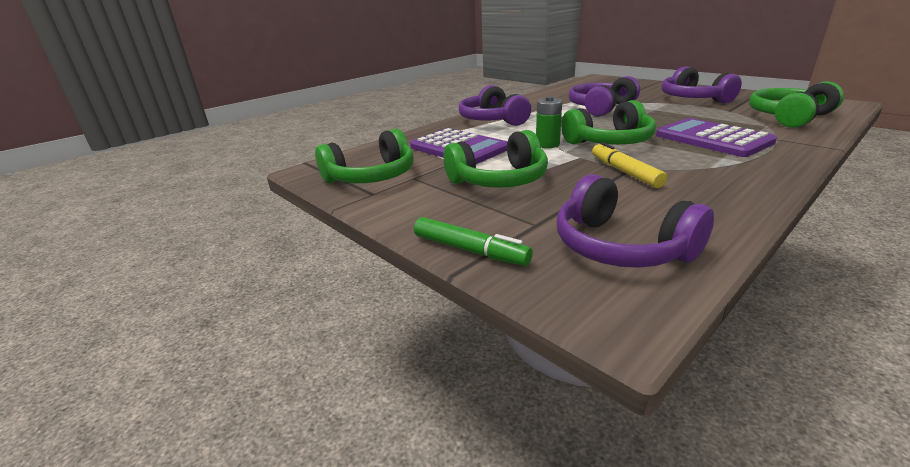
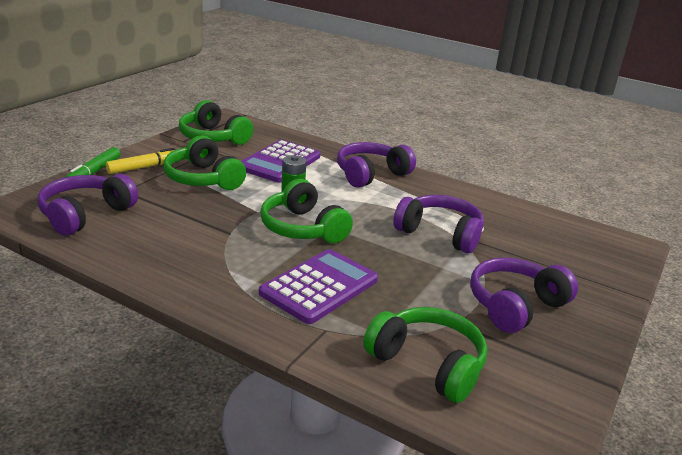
camera: 70 degrees right, 0 degrees up
yellow marker [592,142,667,188] -> yellow marker moved to [106,148,175,174]

